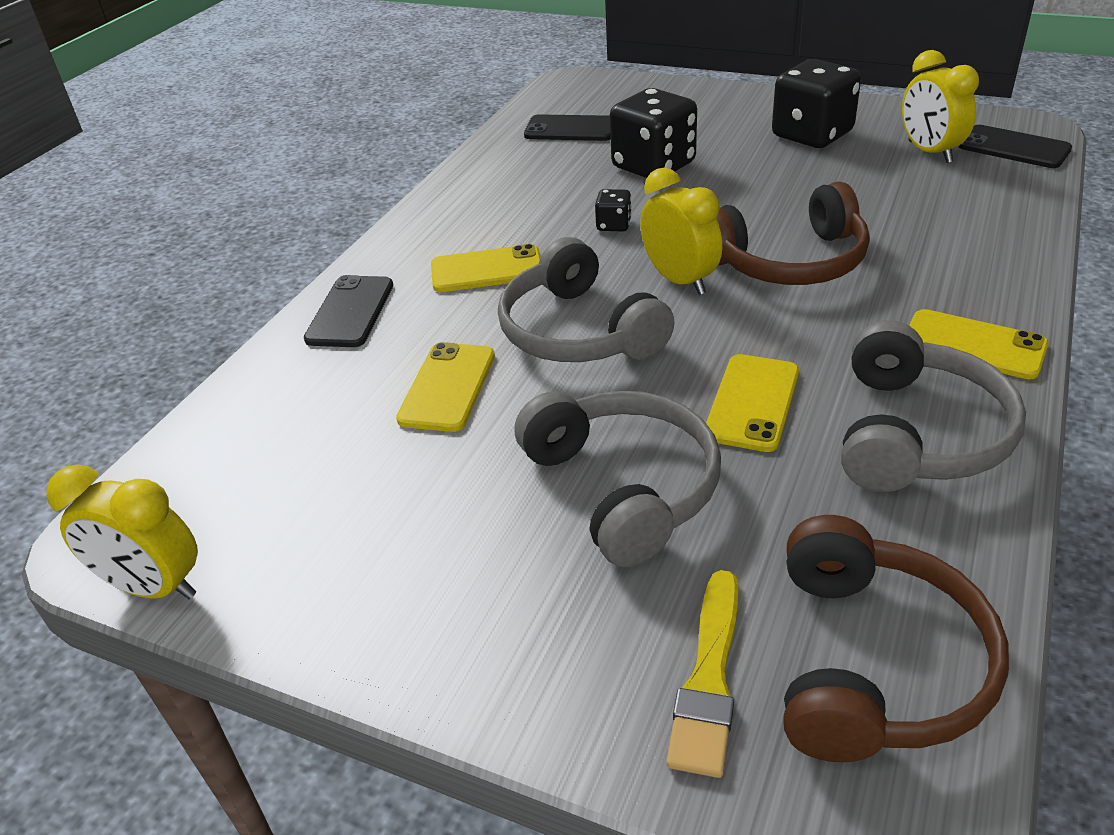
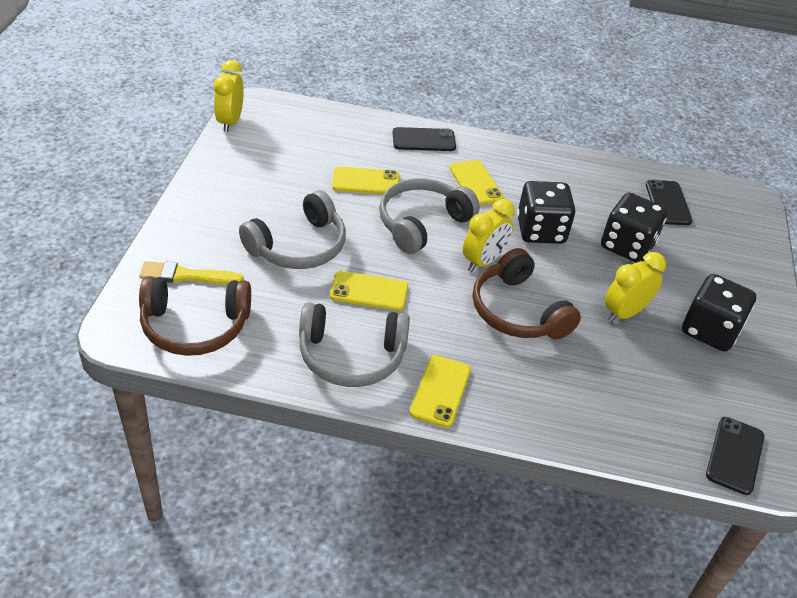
camera: 70 degrees right, 5 degrees up
black dice [595,189,632,232] -> black dice [517,181,575,244], size x2.21
yellow clock [902,50,979,163] -> yellow clock moved to [605,252,666,322]

